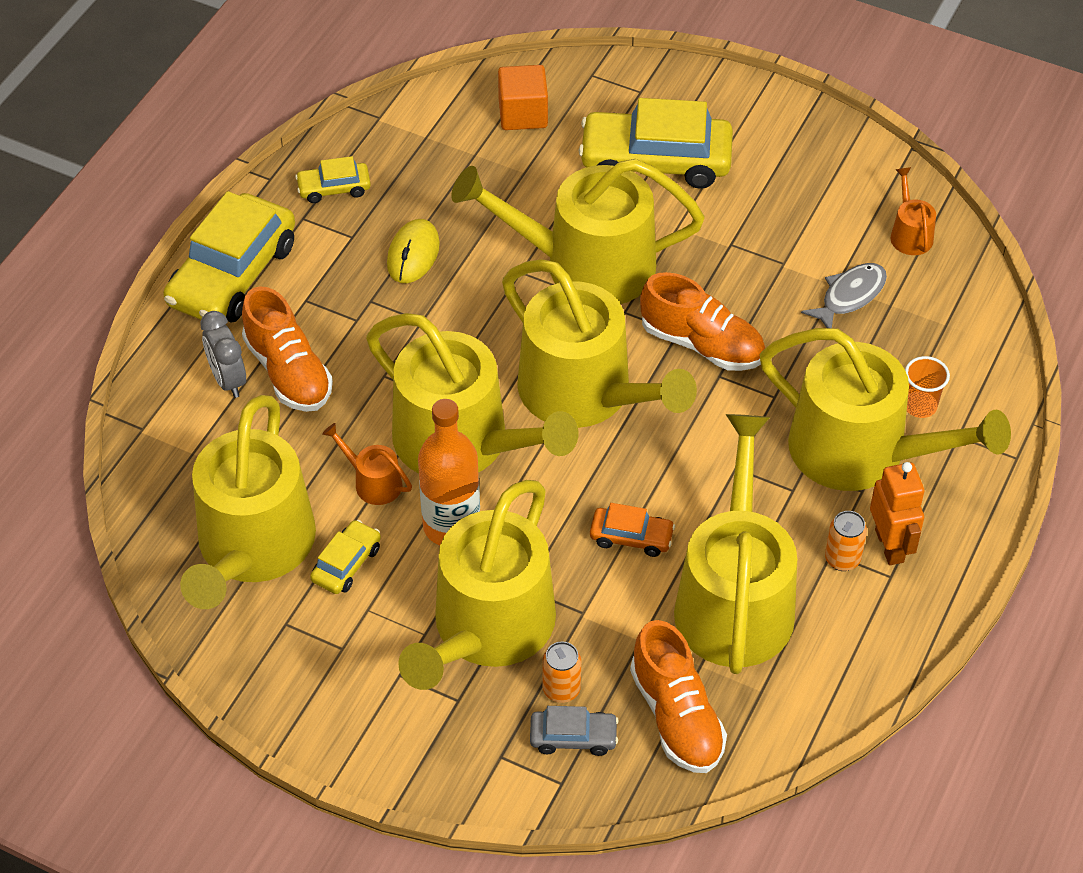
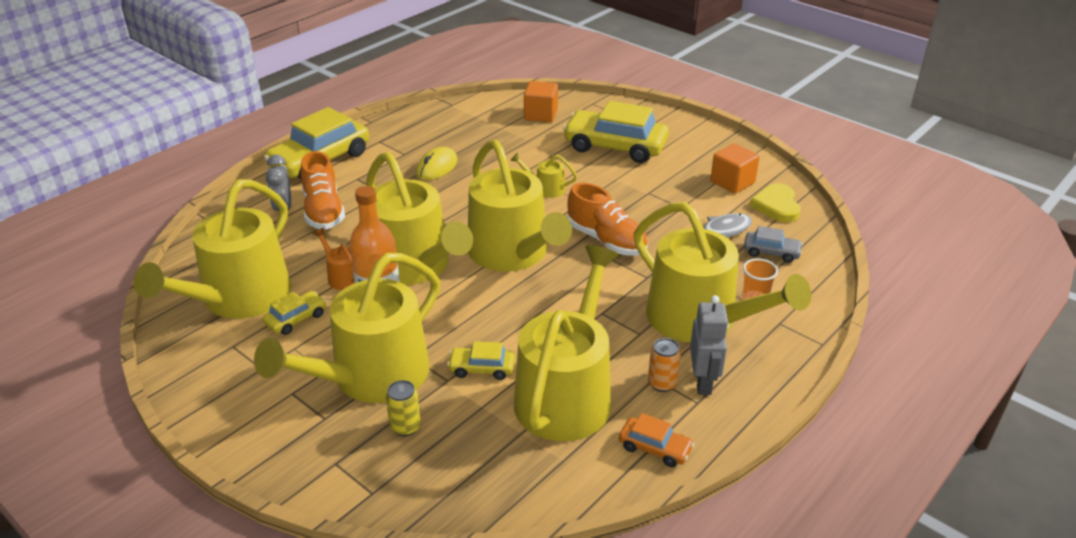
camera: 15 degrees right, 15 degrees down
yellow car [295,156,371,203] -> yellow car moved to [447,341,515,380]
yellow watering can [451,159,705,304] -> yellow watering can [510,153,577,198], size x0.40
grey car [530,706,618,756] -> grey car moved to [744,226,803,263]
orange can [543,641,581,703] -> yellow can [386,380,421,436]
orange car [590,503,675,557] -> orange car moved to [619,413,694,467]
orange shoe [630,620,727,773] -> none
orange robot [870,462,924,565] -> grey robot [690,295,729,395]
orange watering can [890,167,936,255] -> yellow heart [750,183,801,223]
none -> orange cube [710,143,760,194]

